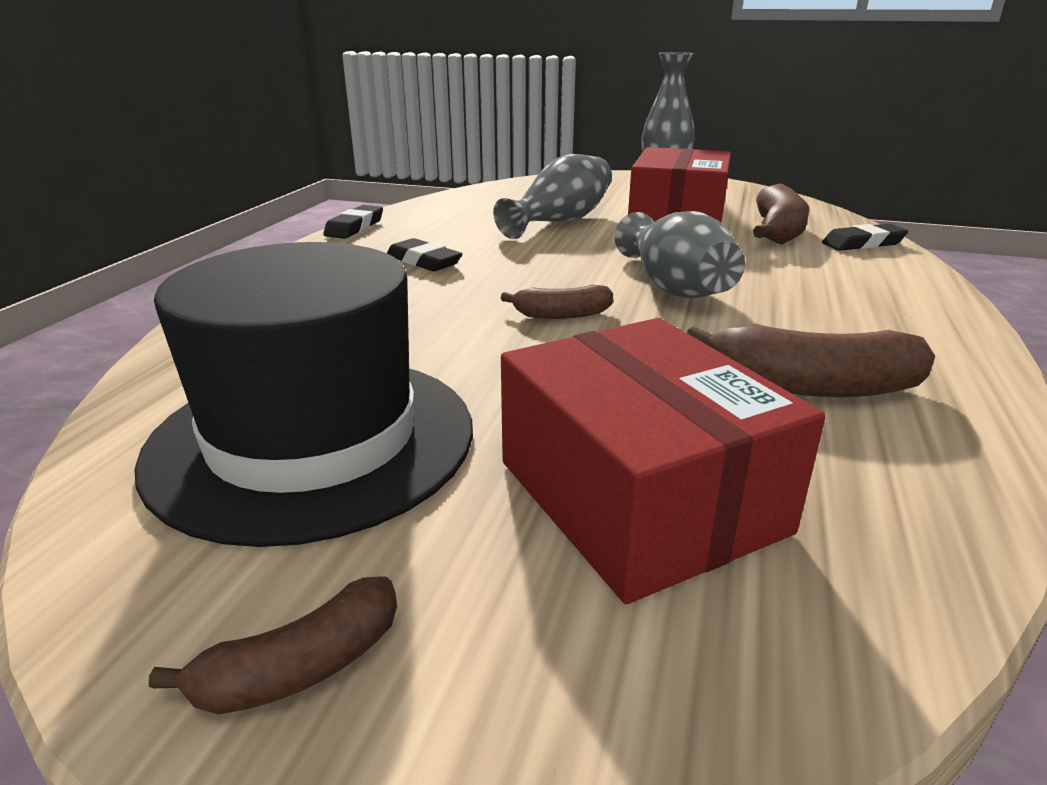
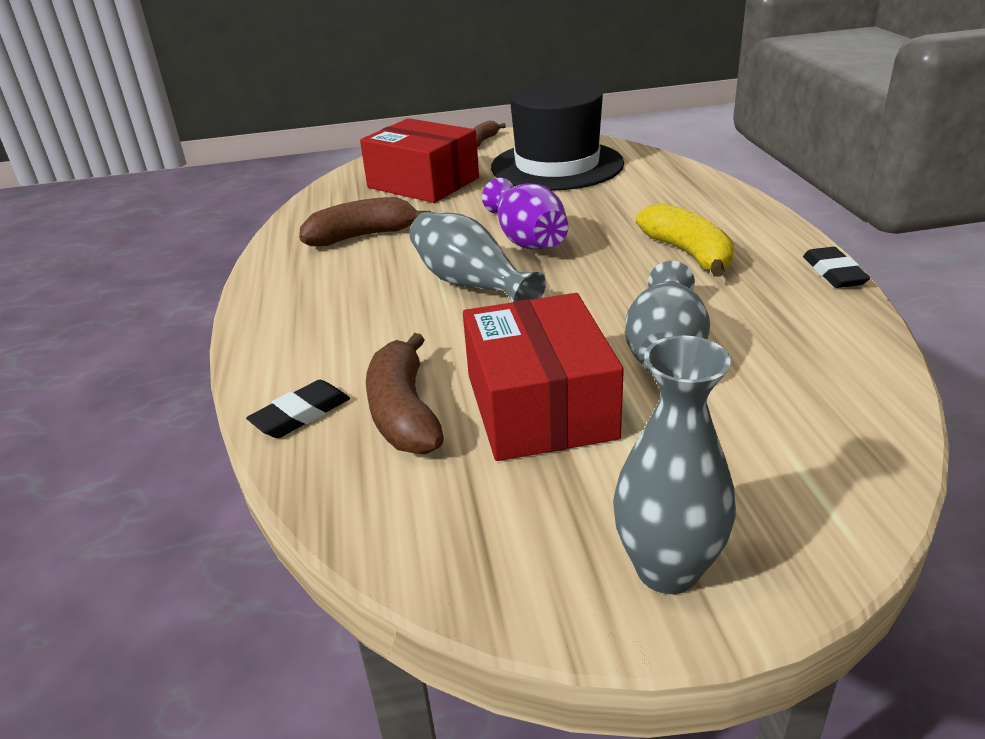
camera: 155 degrees right, 5 degrees up
black eraser [387,238,462,271] -> yellow banana [636,203,734,277]
brown banana [501,285,613,319] -> purple vase [482,178,568,249]

